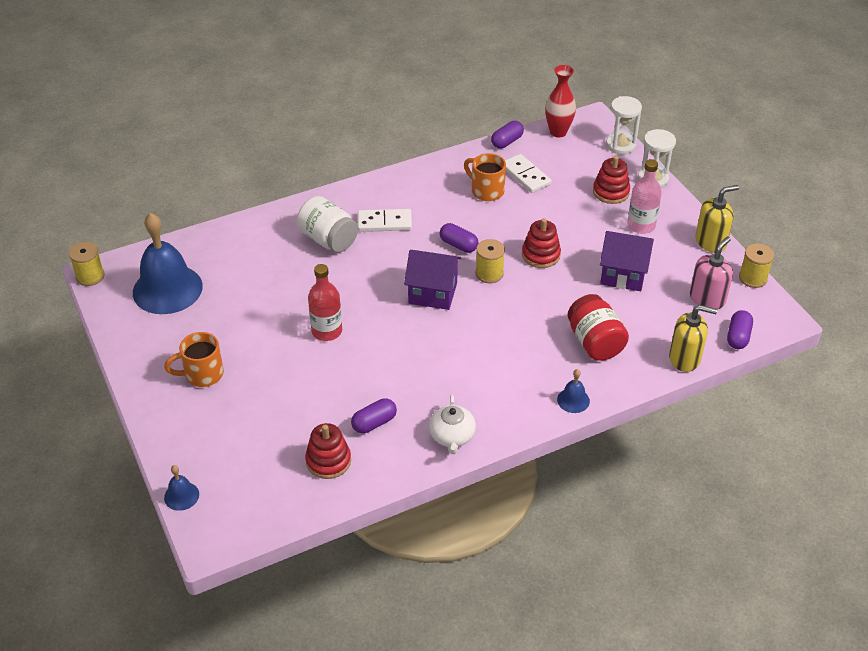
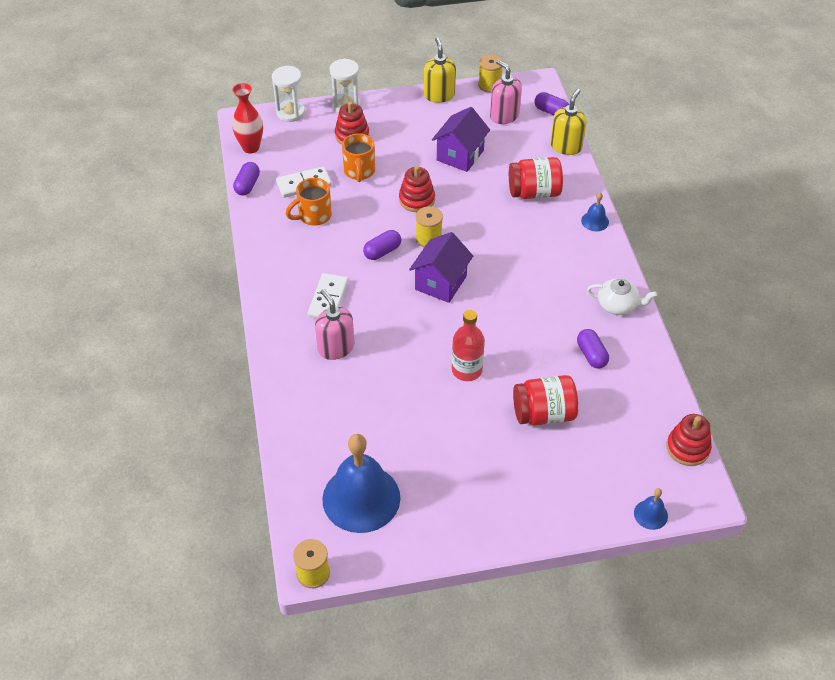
camera: 75 degrees left, 5 degrees up
orange mug [164,332,224,387] -> orange mug moved to [342,133,375,182]
white jar [297,196,358,252] -> pink soap dispenser [315,289,354,360]
red stacking toy [305,423,351,479] -> red stacking toy moved to [667,414,712,466]
purple capsule [491,121,524,149] -> purple capsule turned 45 degrees clockwise [233,162,260,196]
pink bottle [627,159,662,234] -> none
none -> red jar [513,375,578,425]

